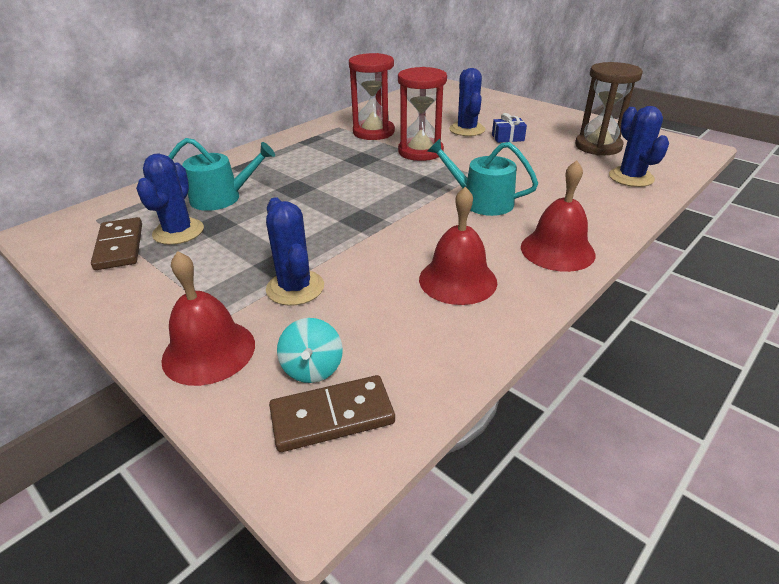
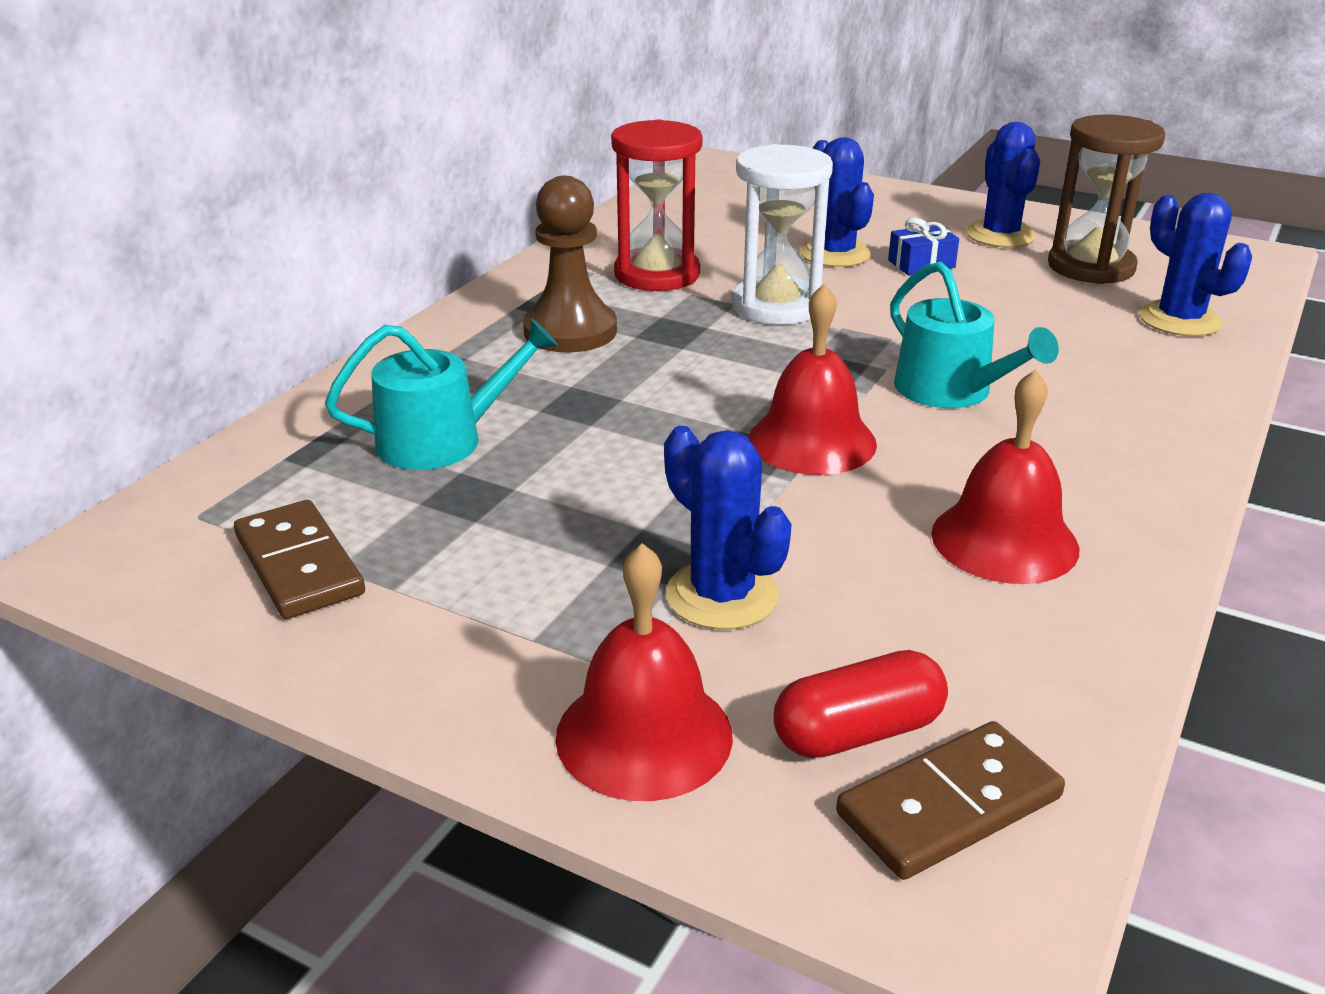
camera: 15 degrees left, 5 degrees down
blue cactus [136,153,204,245] -> blue cactus moved to [966,122,1040,247]
turquoise spinning top [277,318,343,383] -> red capsule [774,650,948,758]
red hourglass [398,67,447,161] -> white hourglass [732,144,833,325]
turquoise watering can [427,139,538,216] -> turquoise watering can turned 135 degrees counterclockwise [890,261,1059,408]
red bell [521,160,595,272] -> red bell moved to [749,284,877,475]
none -> brown pawn [523,176,617,352]

